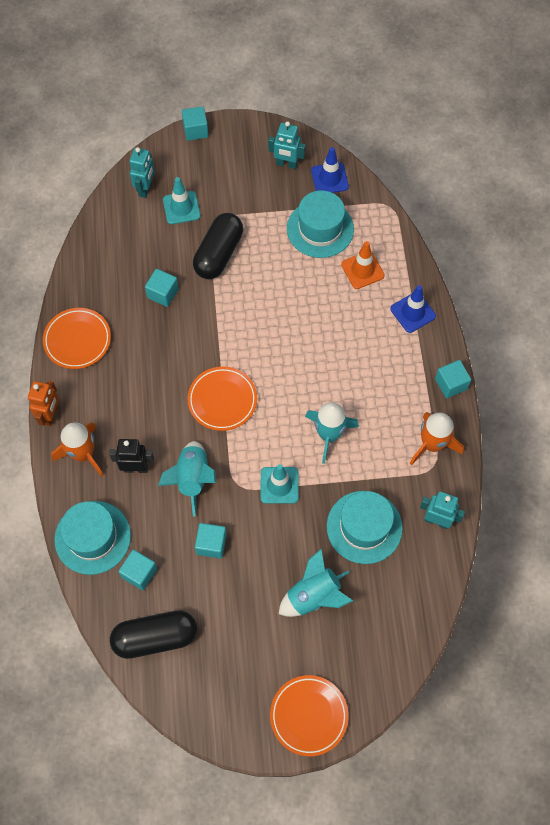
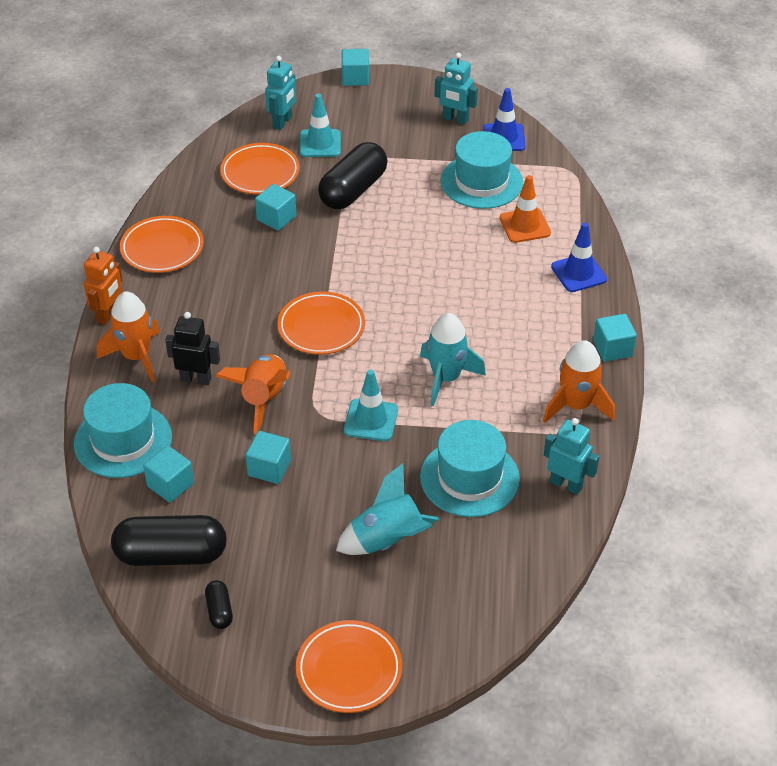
camera: 10 degrees right, 20 degrees down
turquoise rocket [158,441,216,516] -> orange rocket [215,354,290,434]
none -> black capsule [205,580,233,629]
none -> orange plate [220,143,300,194]

